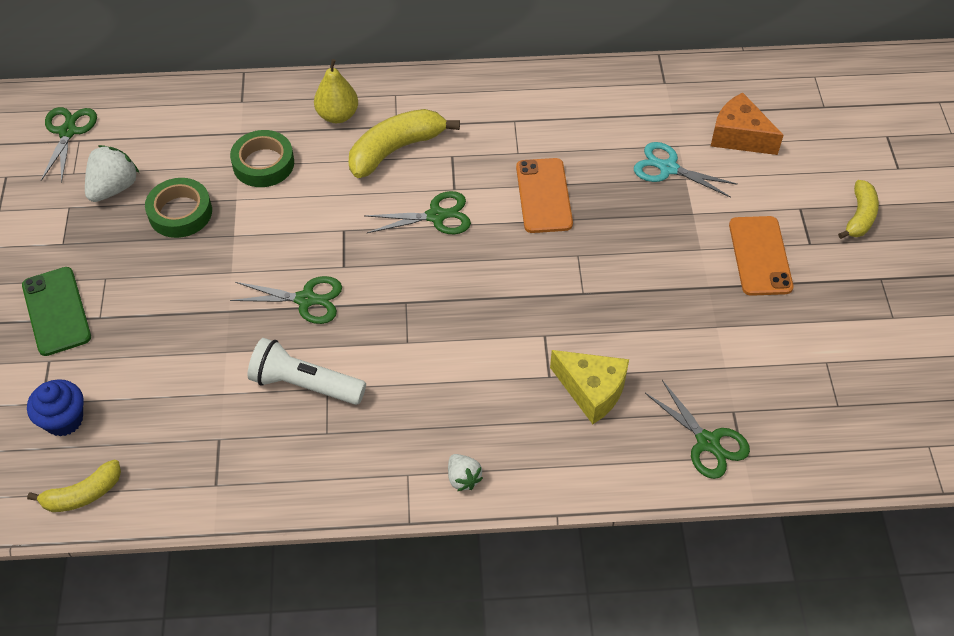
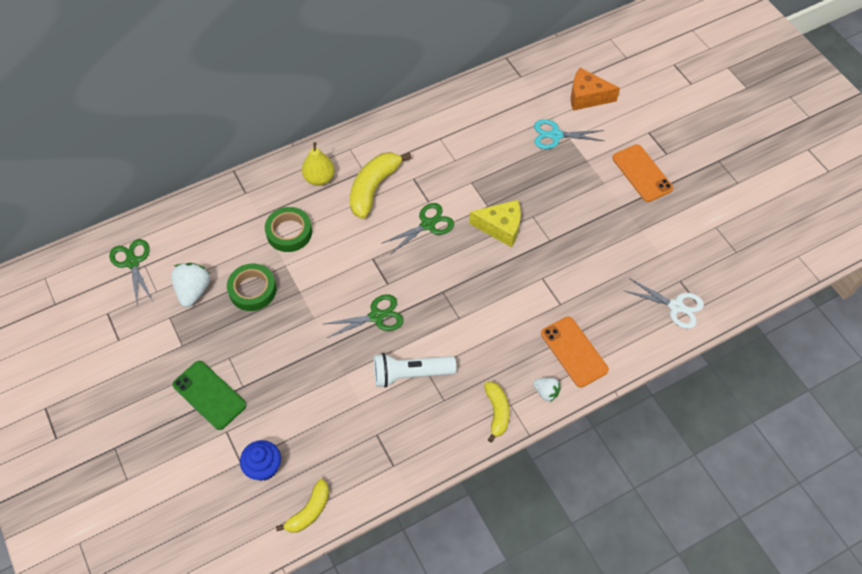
camera: 25 degrees left, 5 degrees up
orange phone [516,158,573,233] -> orange phone moved to [541,316,609,388]
yellow cheese [550,350,629,424] -> yellow cheese moved to [469,200,521,247]
green scissors [645,380,750,479] -> white scissors [623,278,704,329]
yellow banana [838,180,879,239] -> yellow banana moved to [484,382,510,443]

